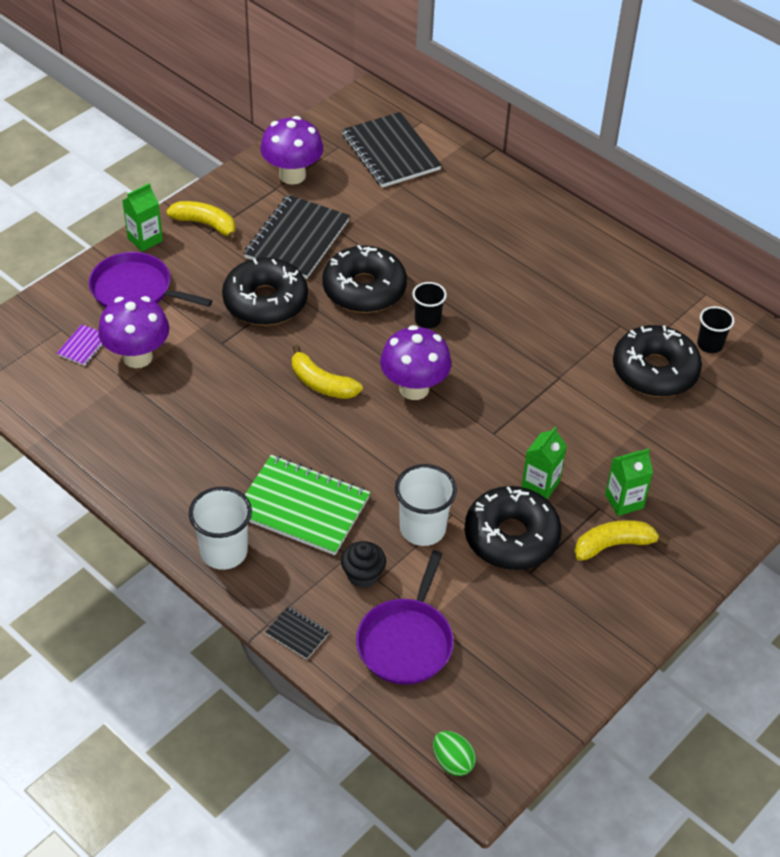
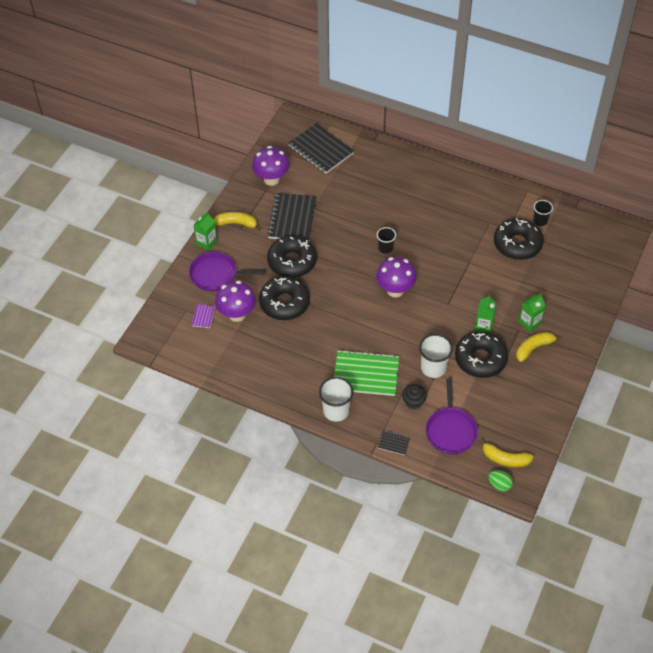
camera: 15 degrees left, 5 degrees up
yellow banana [292,345,363,399] -> yellow banana moved to [479,439,534,467]
black donut [322,245,407,313] -> black donut moved to [259,276,310,320]

